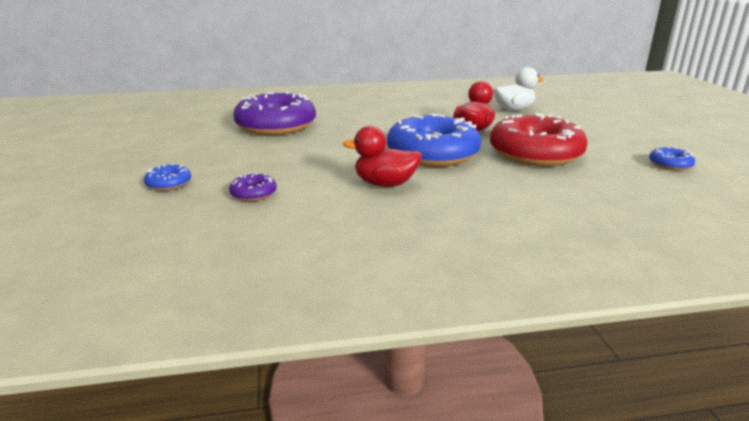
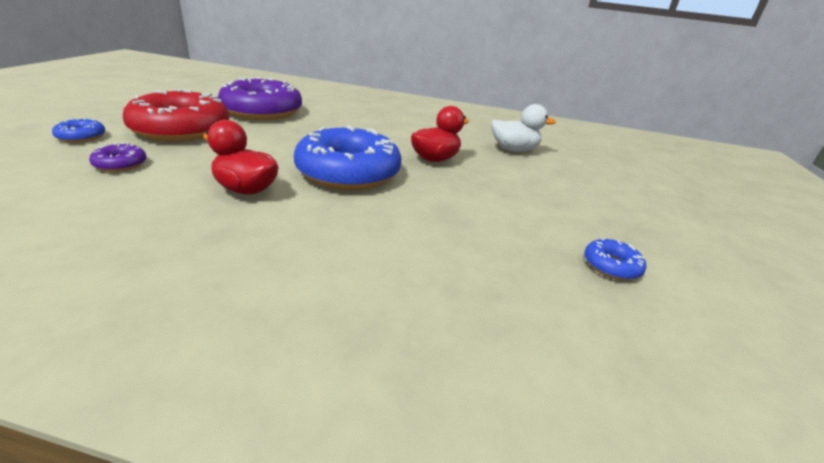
camera: 20 degrees right, 5 degrees up
red donut [490,113,588,166] -> red donut moved to [123,89,229,142]

